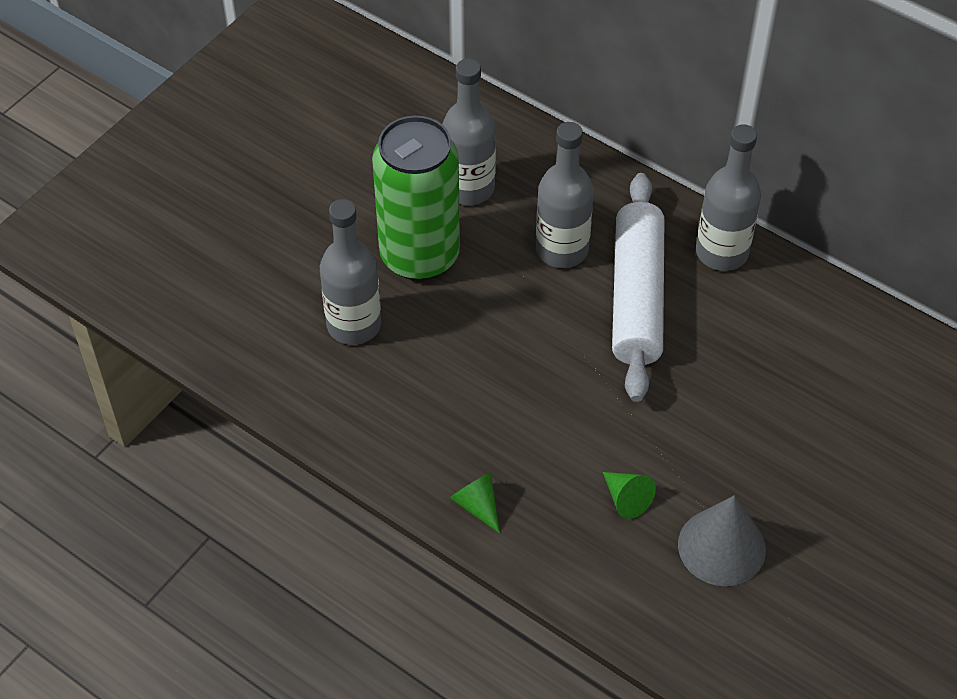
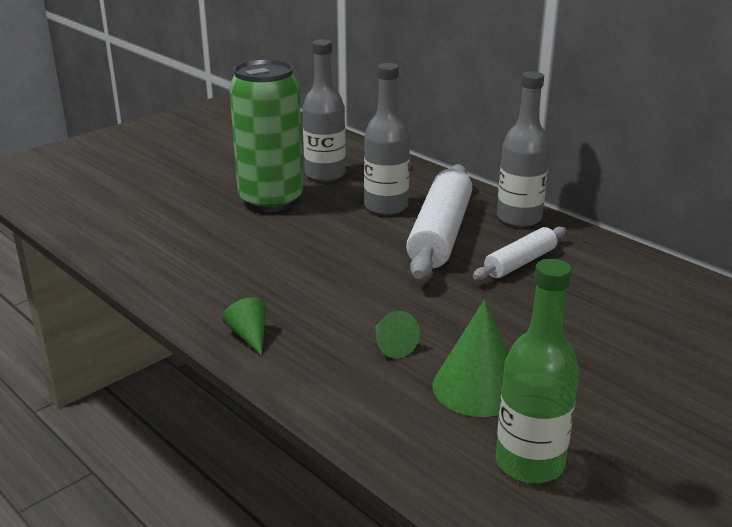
camera: 10 degrees right, 25 degrees down
grey bottle [320,199,381,345] -> none
grey cone [678,495,766,586] -> green cone [433,299,508,417]
none -> white rolling pin [473,227,566,280]
none -> green bottle [496,259,579,483]

